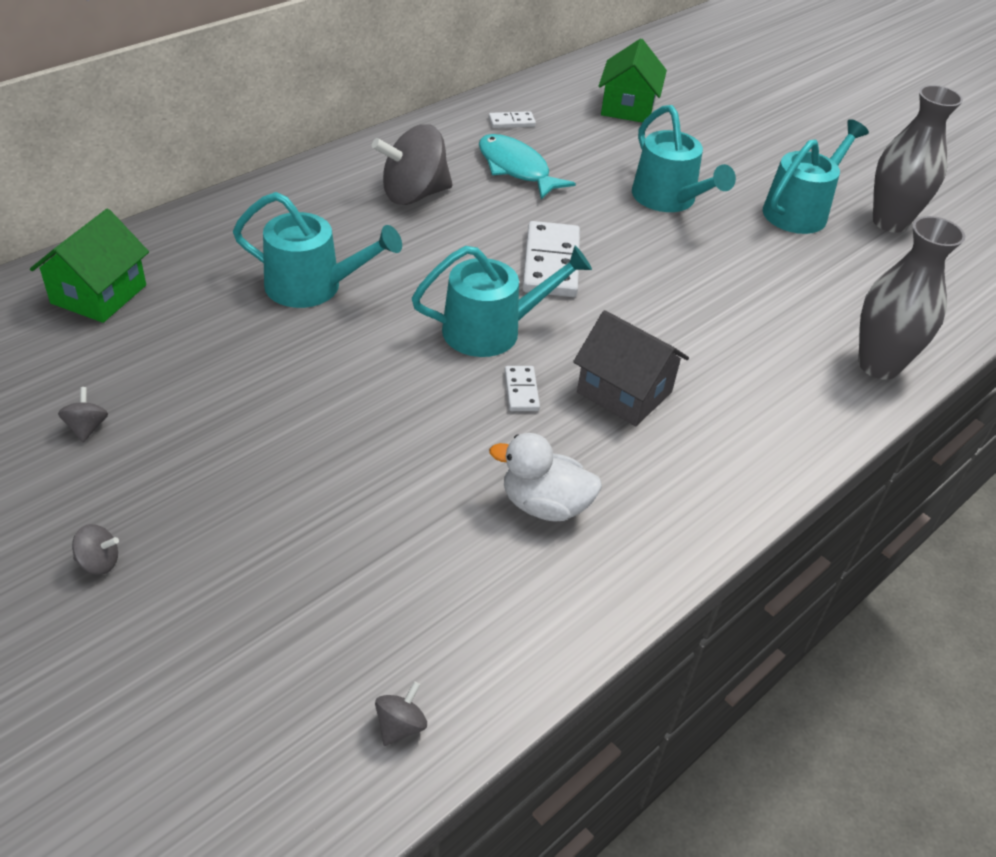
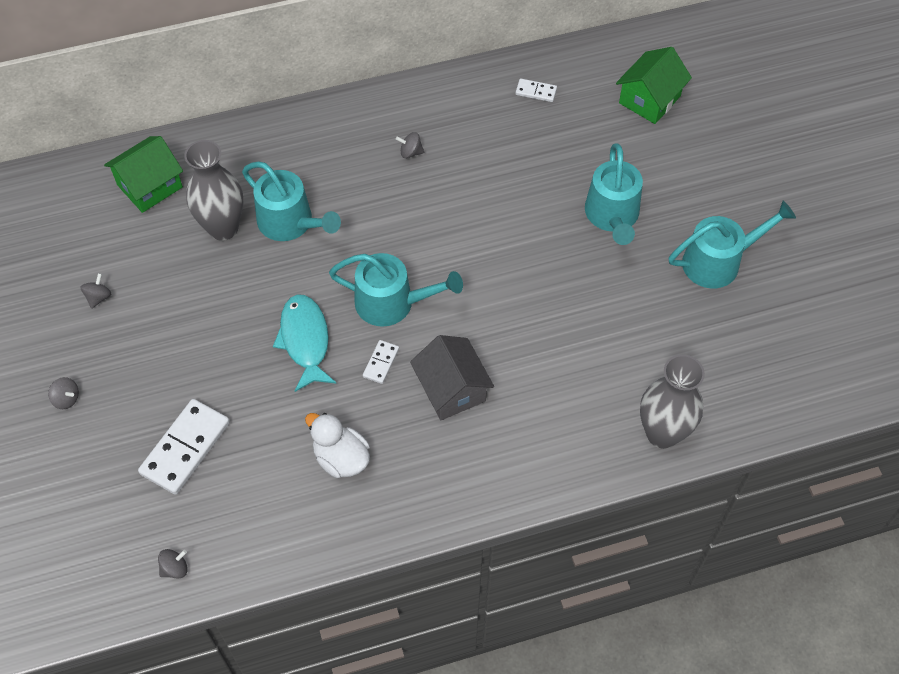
camera: 30 degrees right, 15 degrees up
grey spinning top [372,125,453,205] -> grey spinning top [396,132,424,158], size x0.42
turquoise fish [479,134,576,199] -> turquoise fish moved to [273,294,336,392]
white domino [522,221,580,297] -> white domino moved to [138,399,230,495]
grey vase [872,85,963,233] -> grey vase moved to [184,140,244,241]

